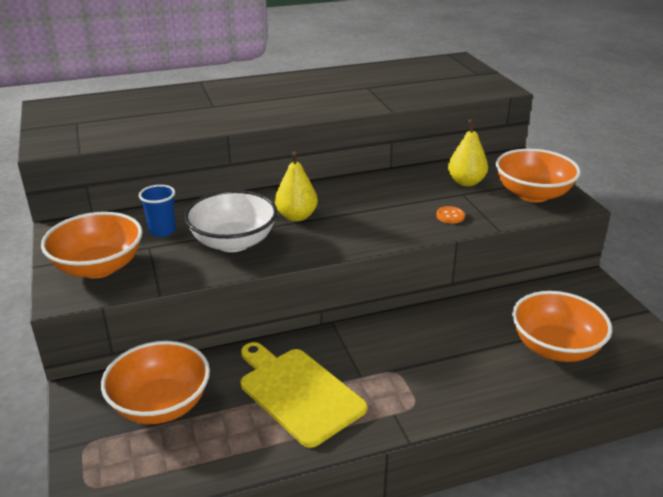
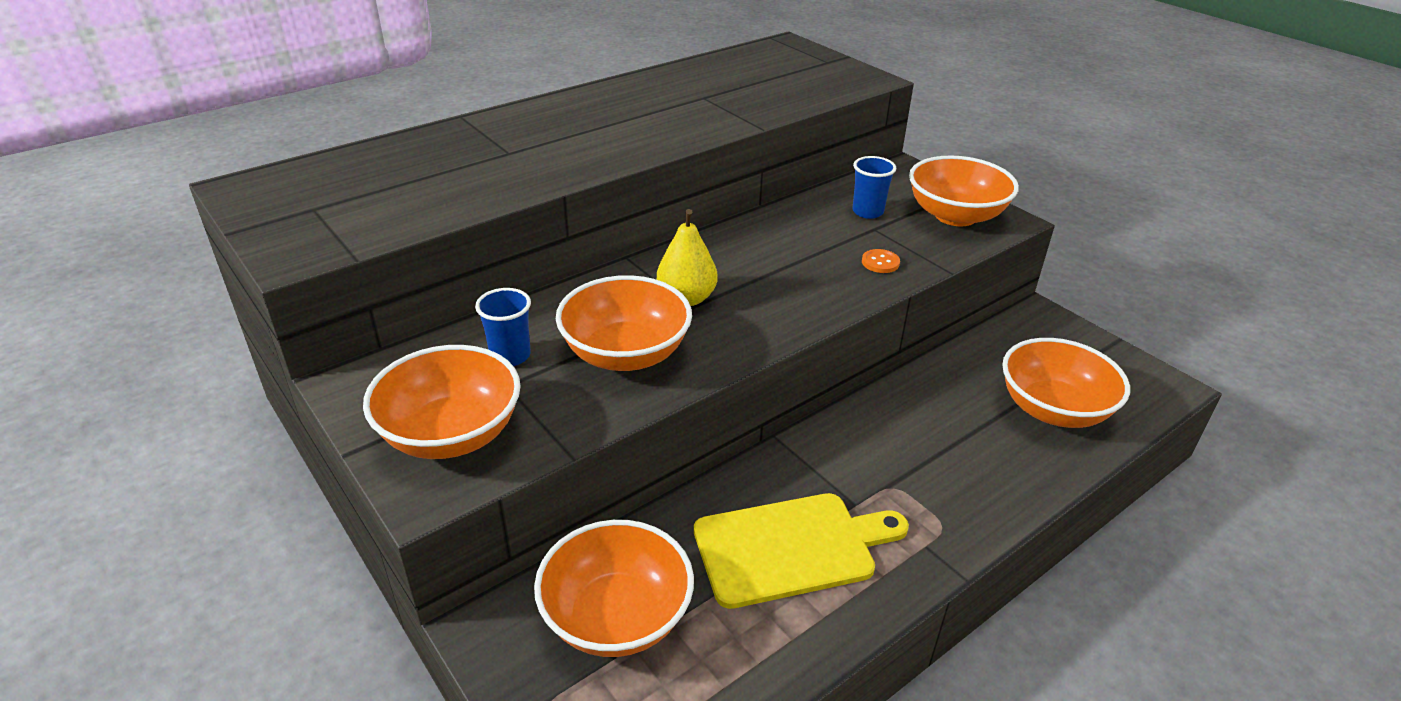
camera: 20 degrees left, 5 degrees up
white bowl [184,190,277,252] -> orange bowl [556,275,692,371]
yellow cutting board [241,342,367,448] -> yellow cutting board turned 135 degrees clockwise [694,493,909,609]
yellow pear [448,120,488,186] -> blue cup [852,156,896,219]

